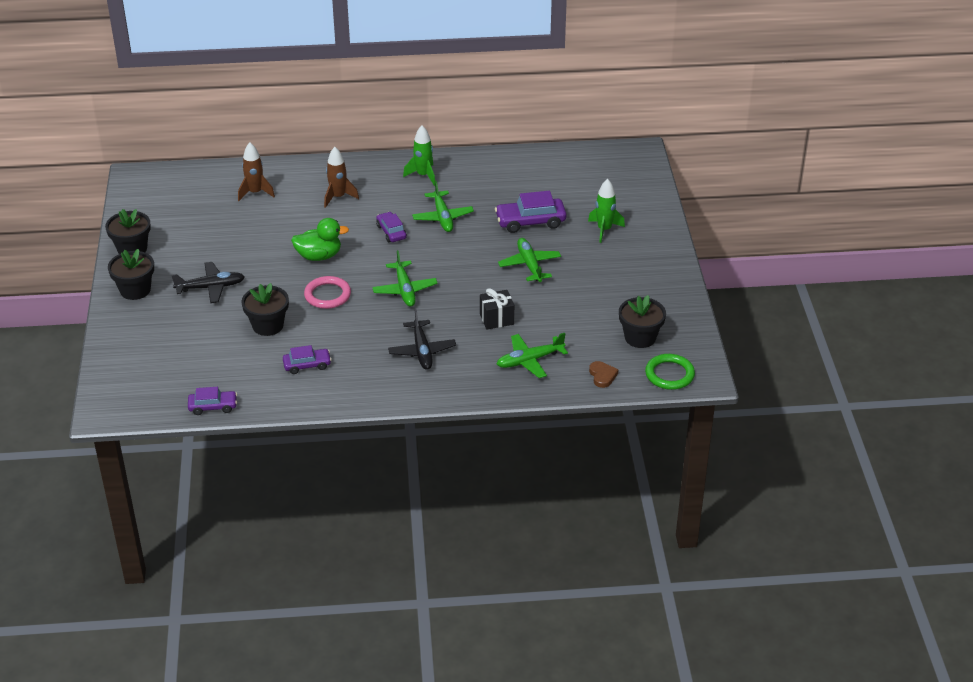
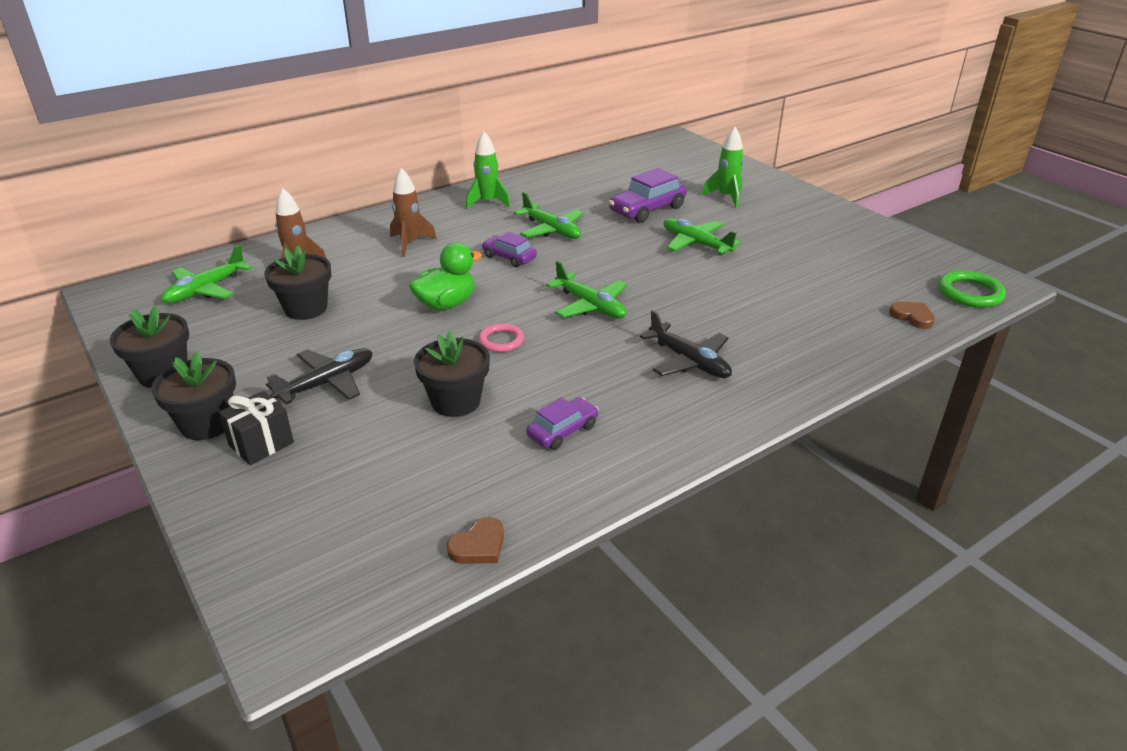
camera: 30 degrees left, 5 degrees down
purple car [188,387,237,415] -> brown heart [447,517,504,564]
pink ring [304,276,351,309] -> pink ring [479,323,524,352], size x0.67
black gift [480,288,514,330] -> black gift moved to [219,391,294,465]
green plane [497,333,568,378] -> green plane moved to [161,245,252,303]
black flower pot [619,295,666,348] -> black flower pot moved to [264,246,331,320]

